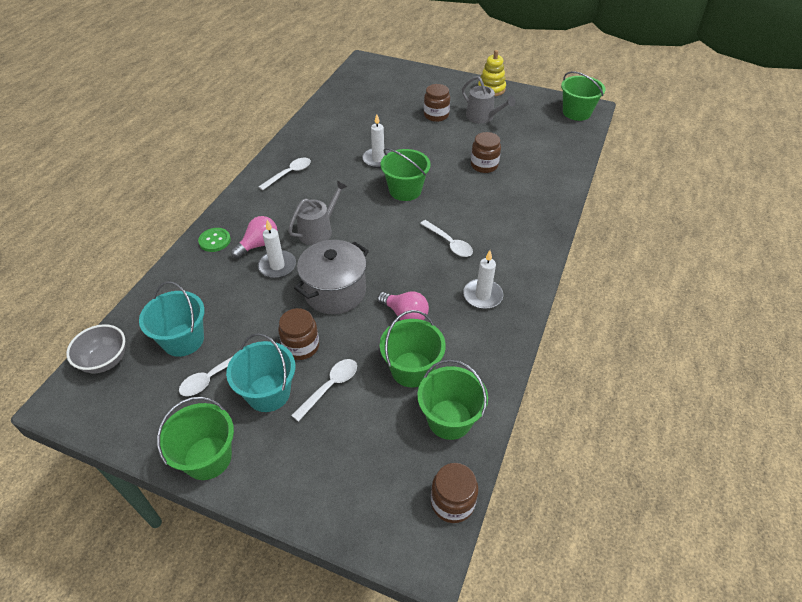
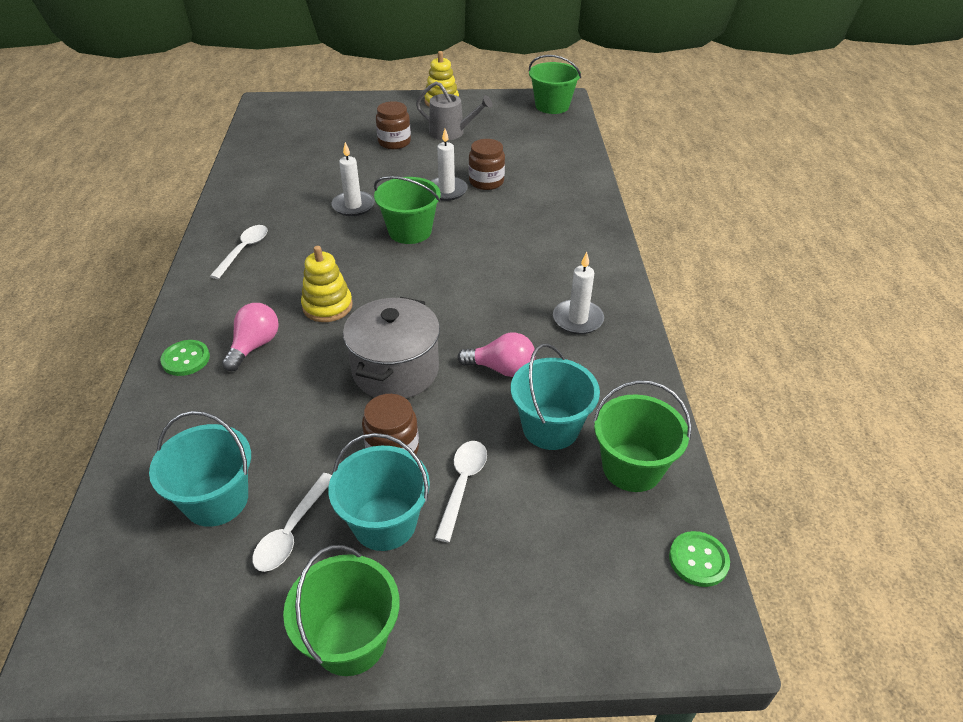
camera: 25 degrees left, 5 degrees down
grey bowl [66,324,125,373] -> none
white candle [258,220,296,278] -> white candle moved to [431,129,468,201]
grey watering can [288,181,348,245] -> yellow stacking toy [301,246,353,322]
green bucket [380,310,446,387] -> turquoise bucket [511,343,600,450]
white spoon [420,220,473,257] -> none
brown jar [431,463,478,523] -> green button [669,531,730,587]

